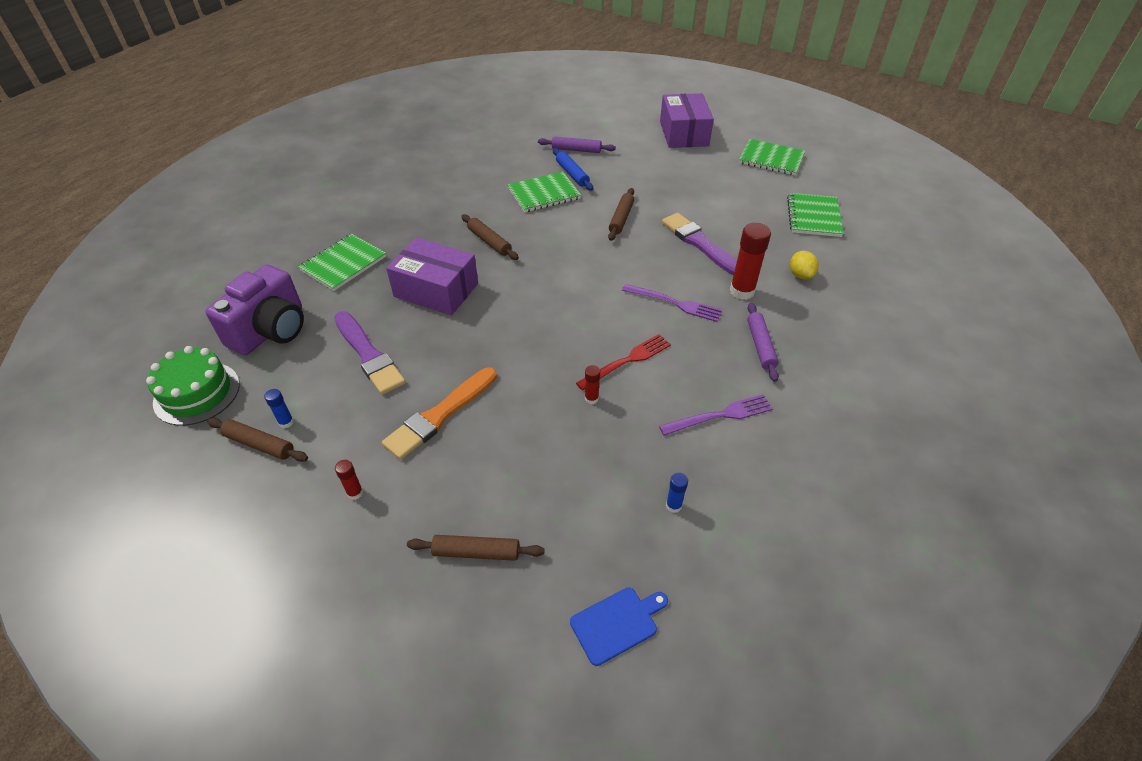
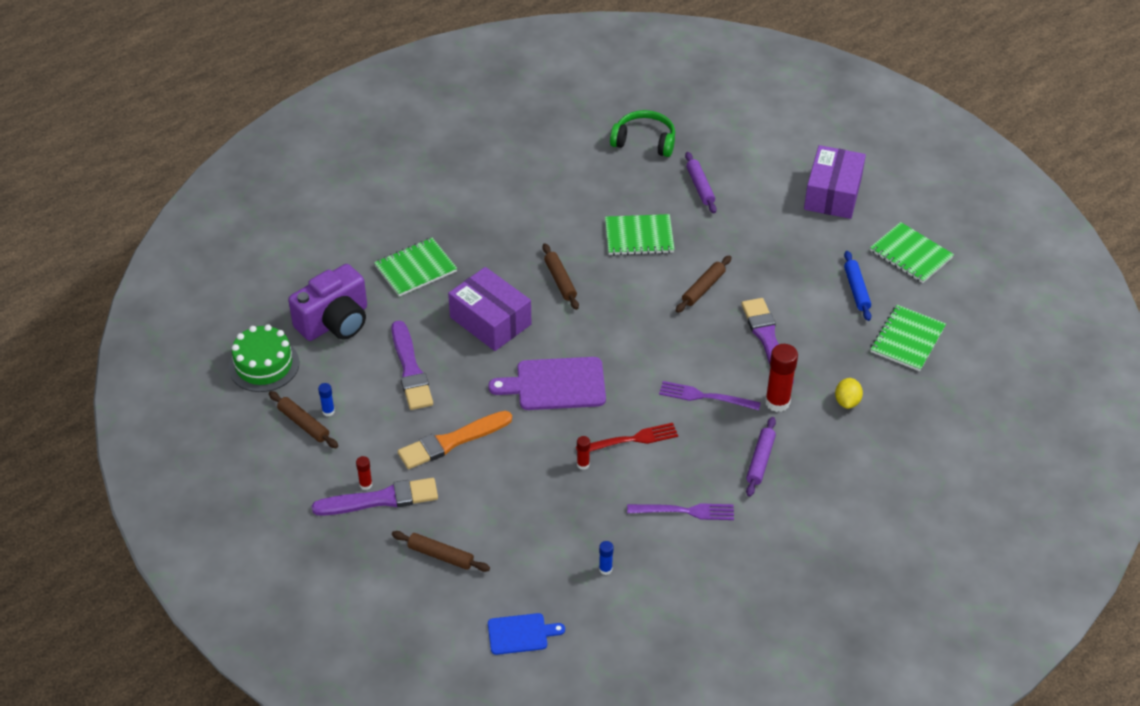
camera: 20 degrees right, 0 degrees up
purple rolling pin [538,136,616,153] -> purple rolling pin turned 45 degrees clockwise [685,152,717,213]
blue rolling pin [553,148,593,191] -> blue rolling pin moved to [844,251,871,321]
purple fork [622,284,722,322] -> purple fork turned 150 degrees clockwise [659,381,761,410]
none -> purple brush [312,478,438,516]
none -> purple cutting board [488,357,606,410]
none -> green headphones [610,110,675,157]

